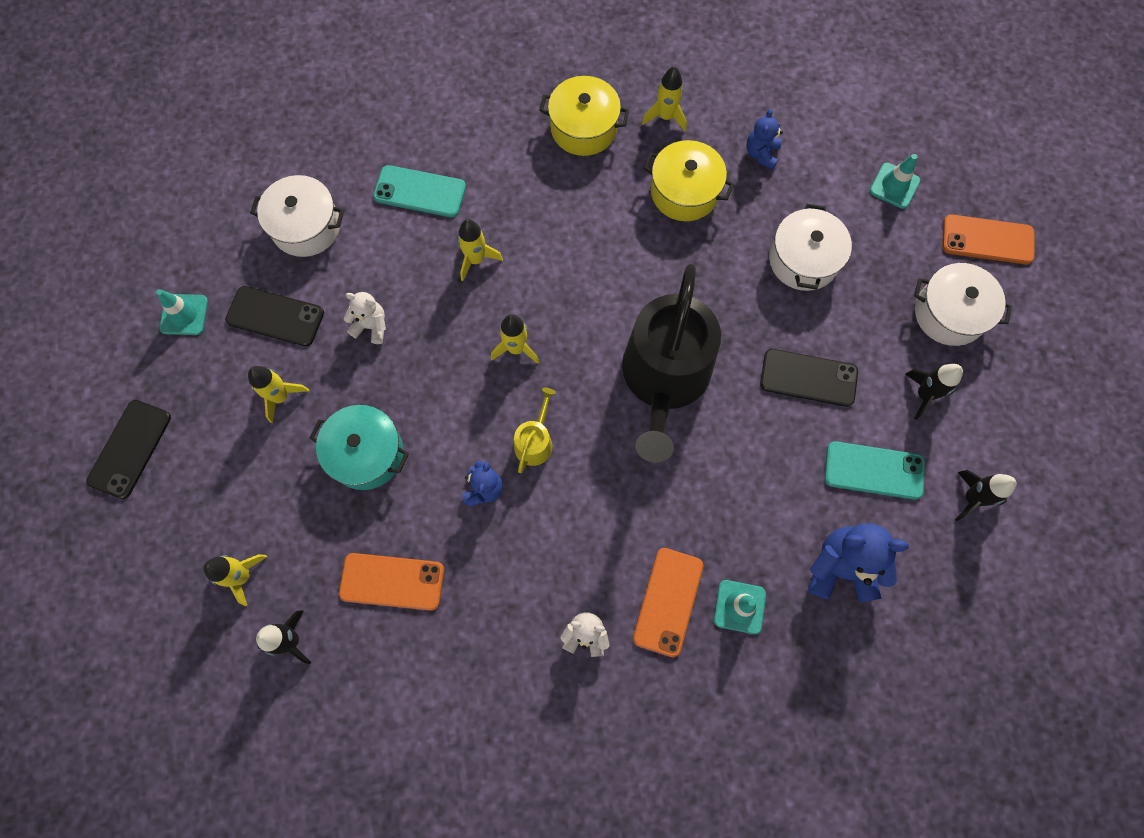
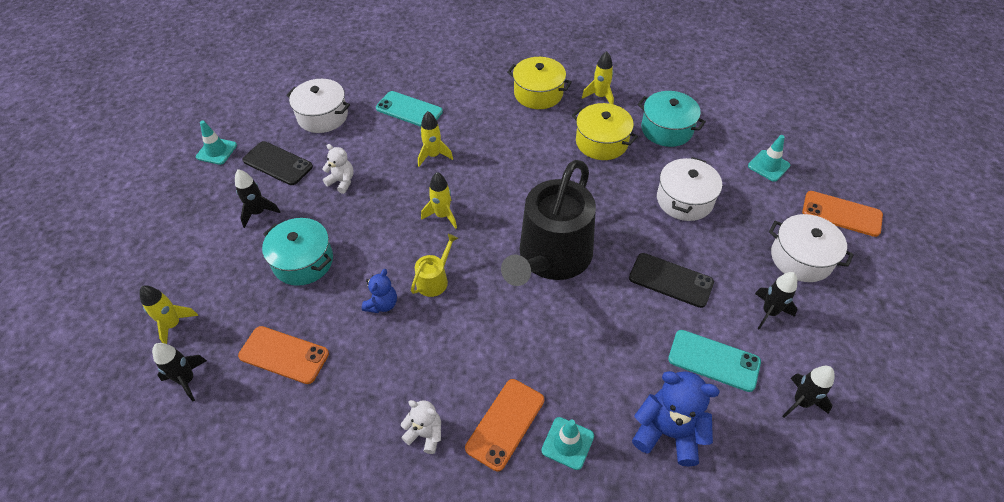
camera: 15 degrees right, 20 degrees down
black phone [86,400,171,499] -> none
yellow rocket [248,366,309,423] -> black rocket [235,169,280,228]
blue teddy bear [747,109,783,170] -> turquoise pot [637,91,706,147]

